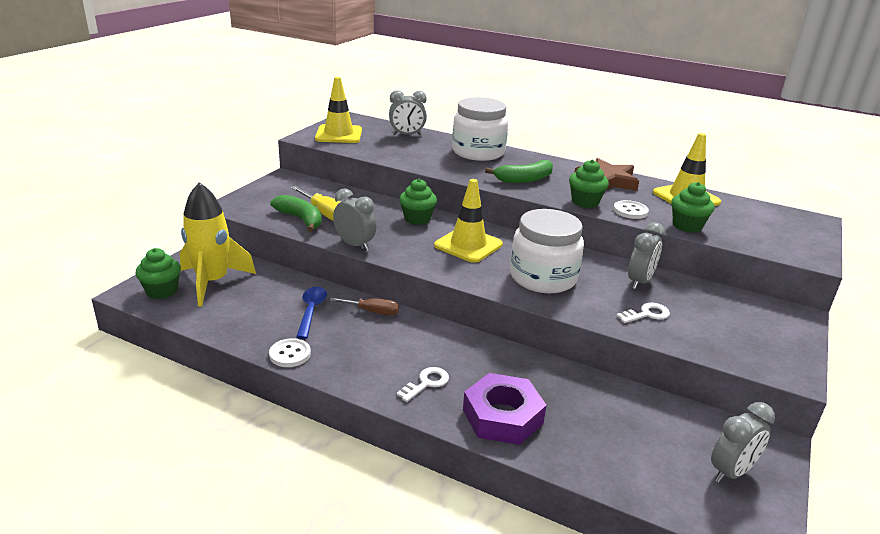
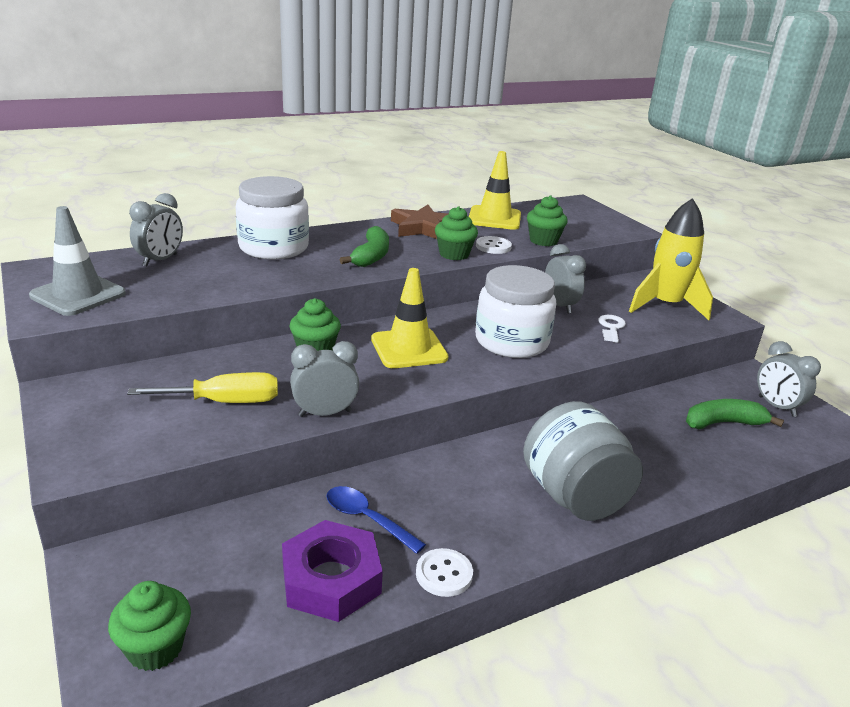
camera: 55 degrees left, 0 degrees up
yellow rocket [180,182,256,307] -> yellow rocket moved to [629,198,713,320]
green banana [270,195,322,232] -> green banana moved to [686,399,784,429]
yellow traffic cone [315,77,362,143] -> grey traffic cone [29,206,126,316]
brown screwdriver [330,298,399,315] -> none
white key [397,367,449,402] -> grey jar [523,401,643,521]
purple nut [463,373,547,445] -> purple nut moved to [282,520,383,622]
grey clock [711,402,775,483] -> grey clock turned 150 degrees clockwise [757,341,821,417]

